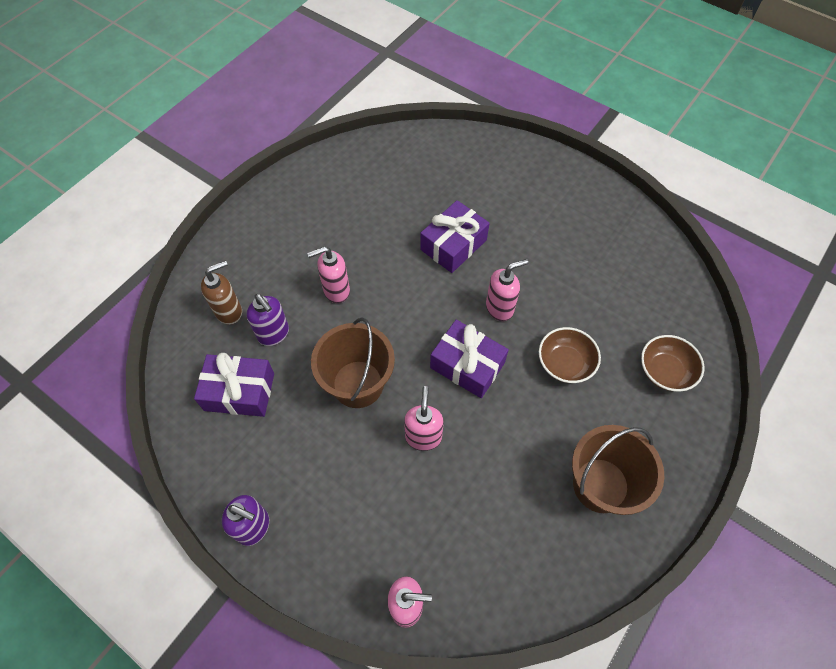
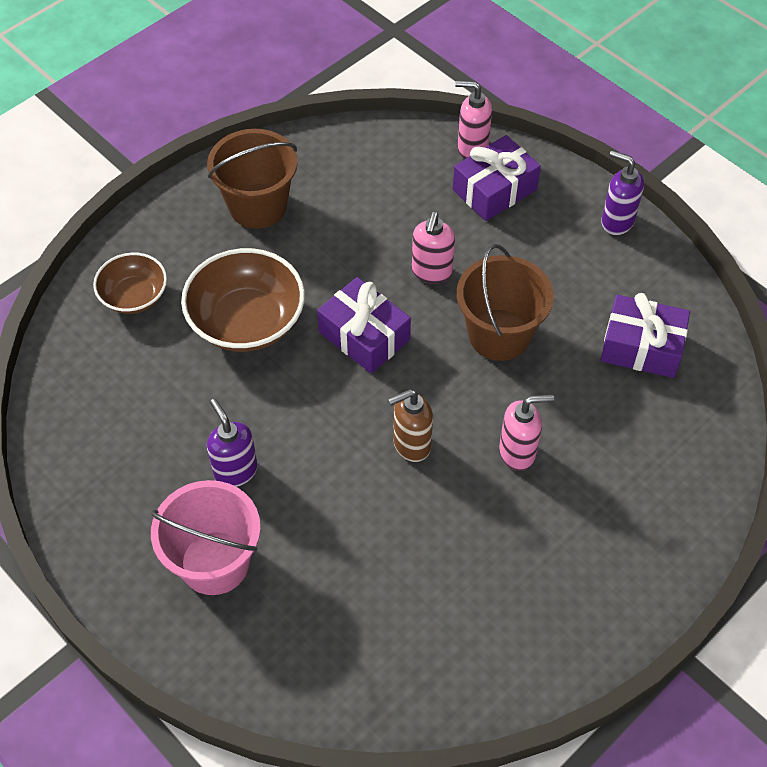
camera: 170 degrees left, 5 degrees down
brown soap dispenser [201,260,242,324] -> brown soap dispenser moved to [388,389,433,462]
purple soap dispenser [247,294,289,346] -> purple soap dispenser moved to [207,399,258,487]
purple gift [420,200,490,273] -> purple gift moved to [453,135,541,221]
pink soap dispenser [486,259,528,321] -> none
brown bowl [539,327,601,383] -> brown bowl [181,248,305,352], size x1.64
none -> pink bucket [151,480,261,595]

